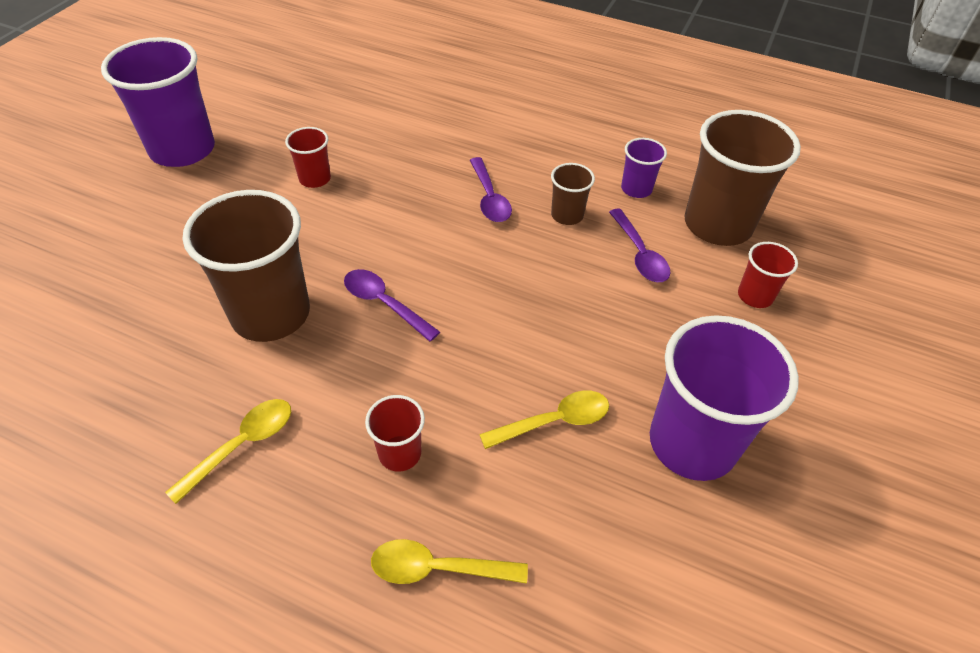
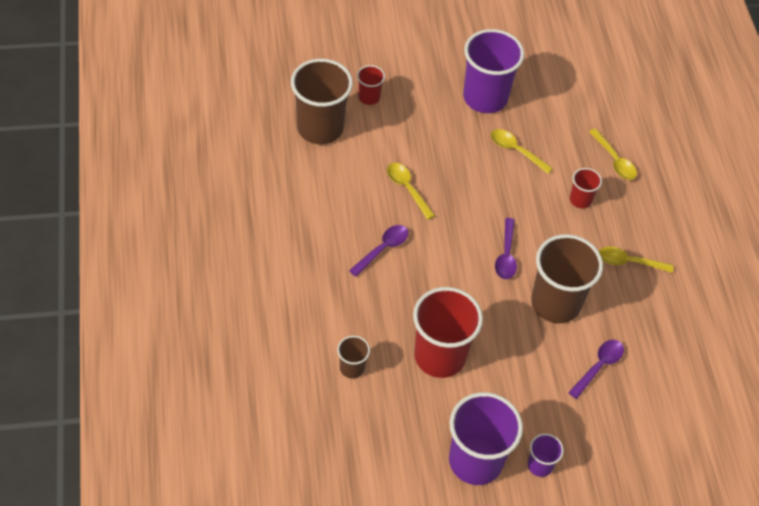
camera: 125 degrees left, 5 degrees up
red cup [285,127,331,188] -> red cup [413,287,483,378], size x2.10
brown cup [551,163,595,225] -> brown cup moved to [337,336,370,379]
purple spoon [609,209,671,282] -> purple spoon moved to [568,340,624,399]
purple cup [621,138,667,198] -> purple cup moved to [528,433,564,477]
none -> yellow spoon [387,163,435,220]

